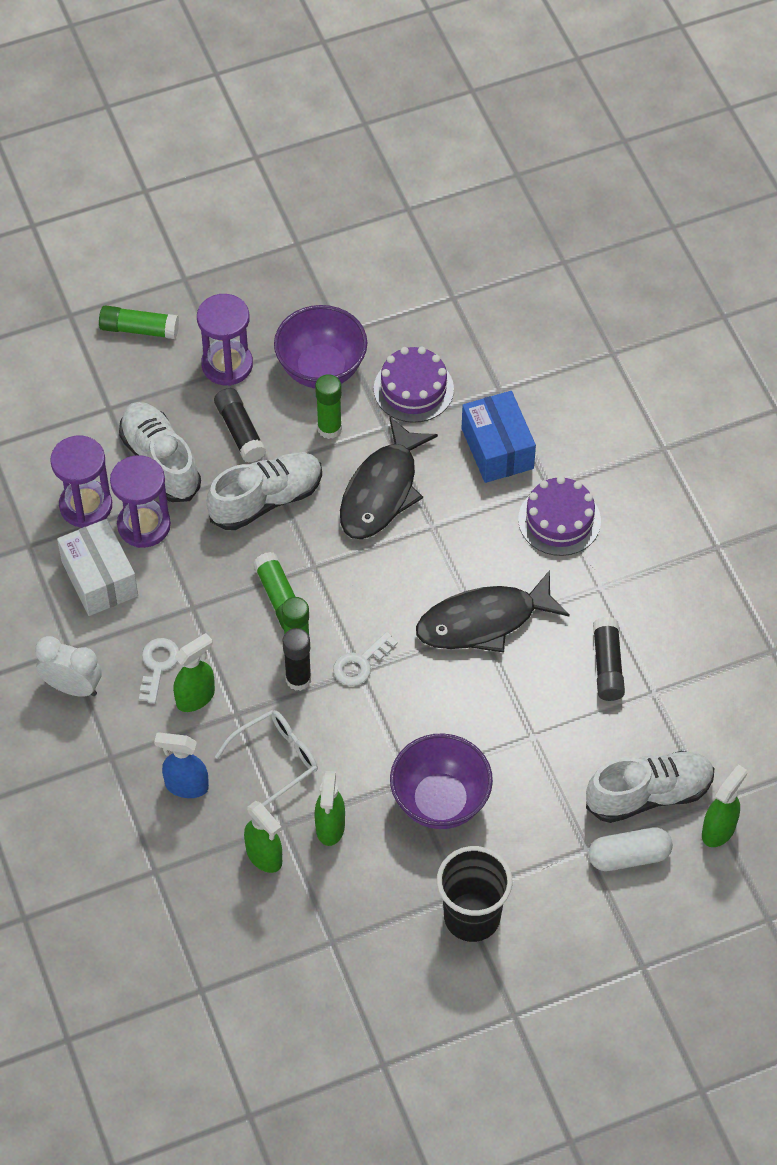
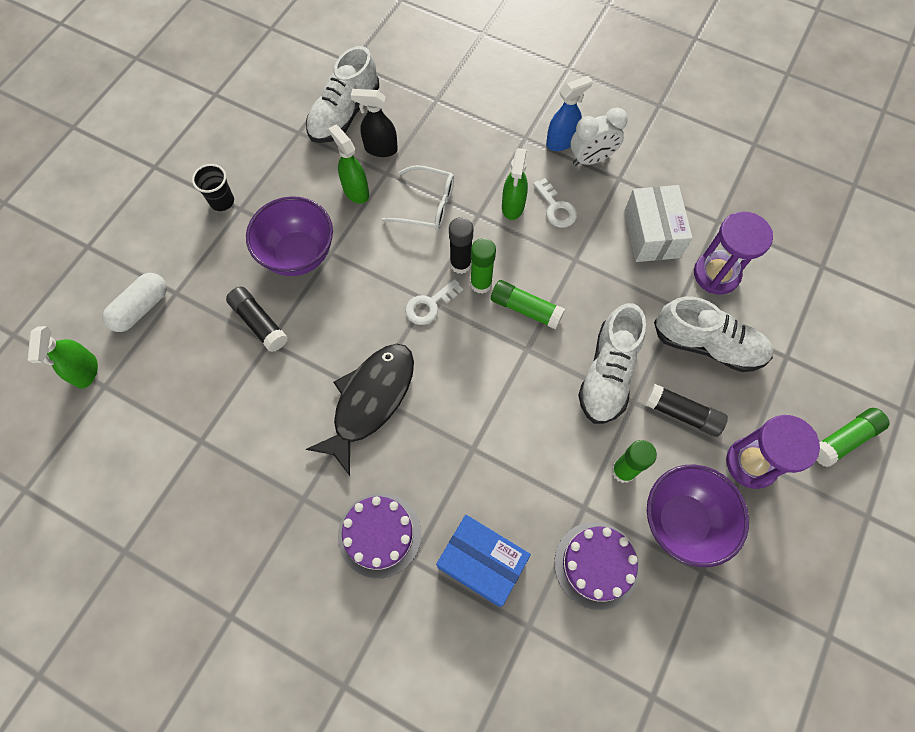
camera: 140 degrees right, 10 degrees up
white box [57,519,138,616] -> white box turned 60 degrees clockwise [624,185,693,262]
purple hourglass [110,455,171,548] -> none
blue spray bottle [154,732,209,798] -> blue spray bottle moved to [546,76,593,151]
white glasses [215,710,318,807] -> white glasses turned 90 degrees counterclockwise [381,165,454,230]
green spray bottle [244,801,282,873] -> black spray bottle [351,89,398,157]
white key [333,631,398,686] -> white key turned 135 degrees counterclockwise [405,279,463,325]
black fish [340,416,438,539] -> none
black cup [437,846,512,942] -> black cup [192,164,234,211], size x0.57
white shoe [586,751,714,823] -> white shoe moved to [306,46,379,143]
black glue stick [593,617,625,701] -> black glue stick moved to [226,287,288,352]

